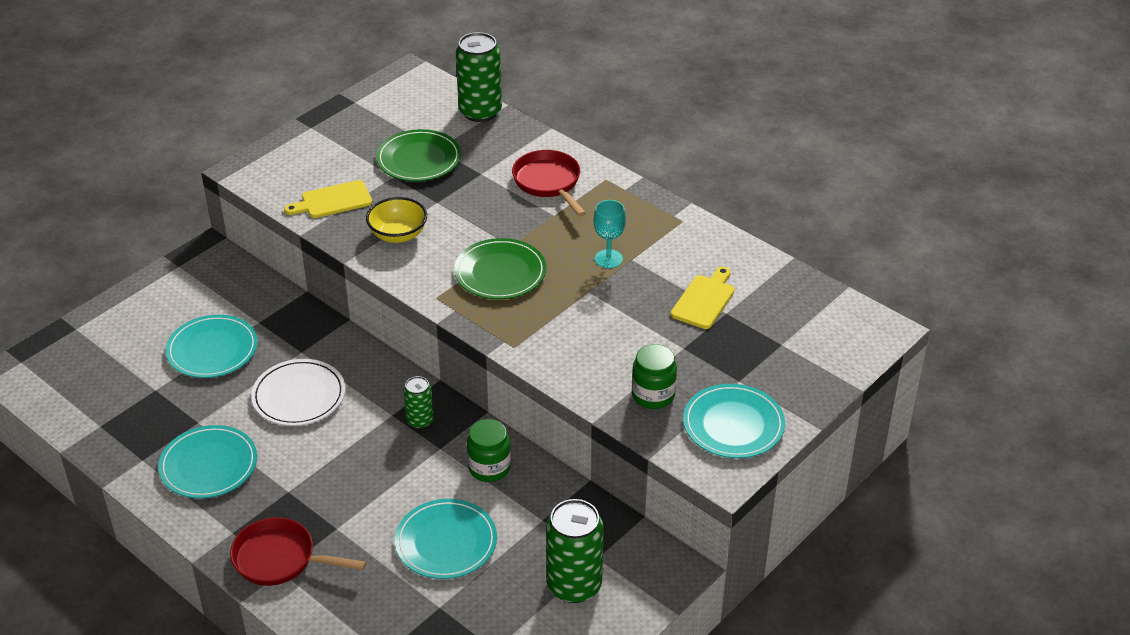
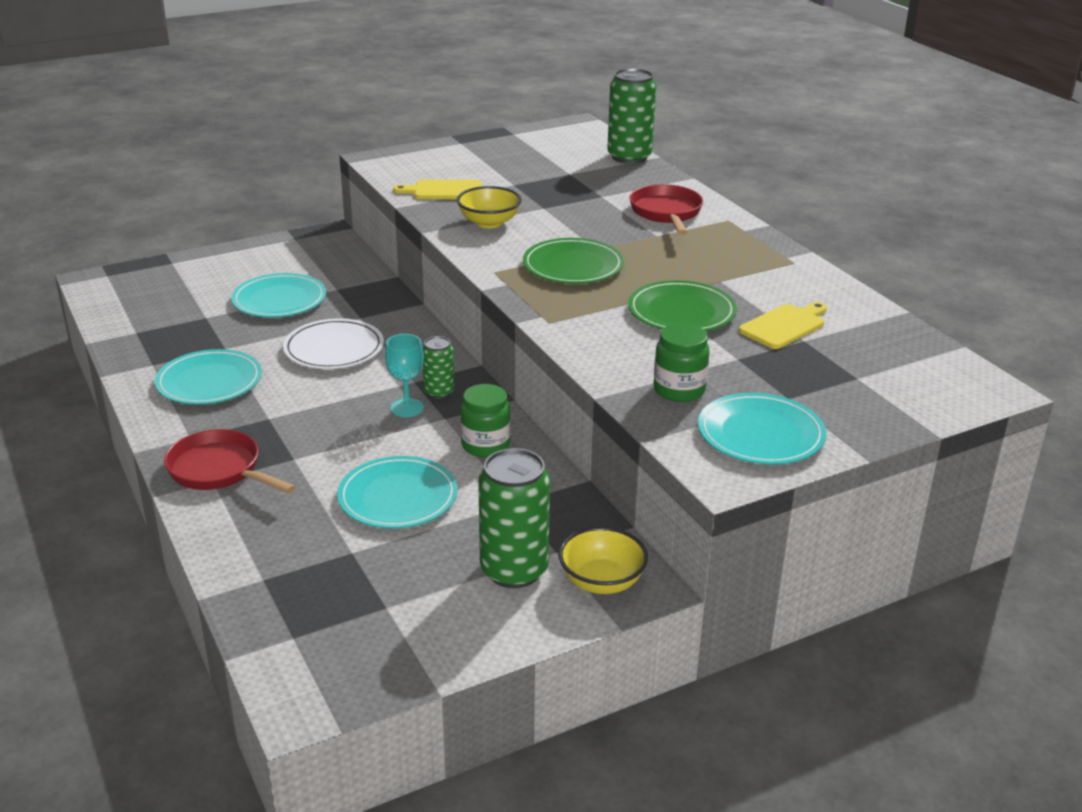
camera: 20 degrees right, 10 degrees down
green plate [376,129,461,181] -> green plate moved to [628,280,737,331]
turquoise goblet [594,200,626,268] -> turquoise goblet moved to [385,334,424,417]
none -> yellow bowl [559,527,648,594]

